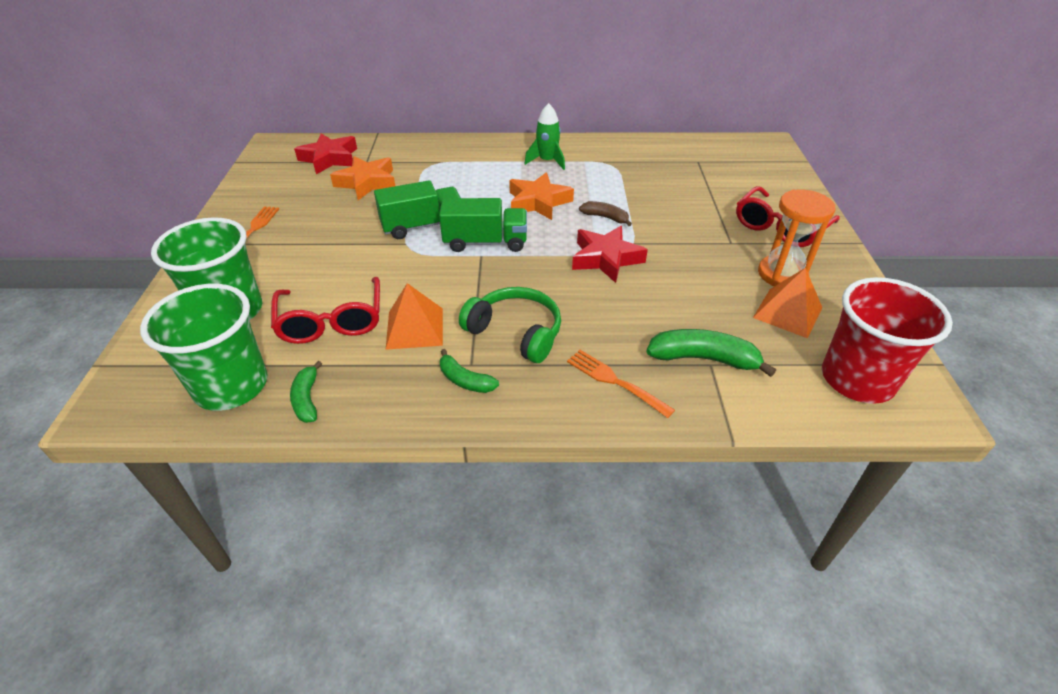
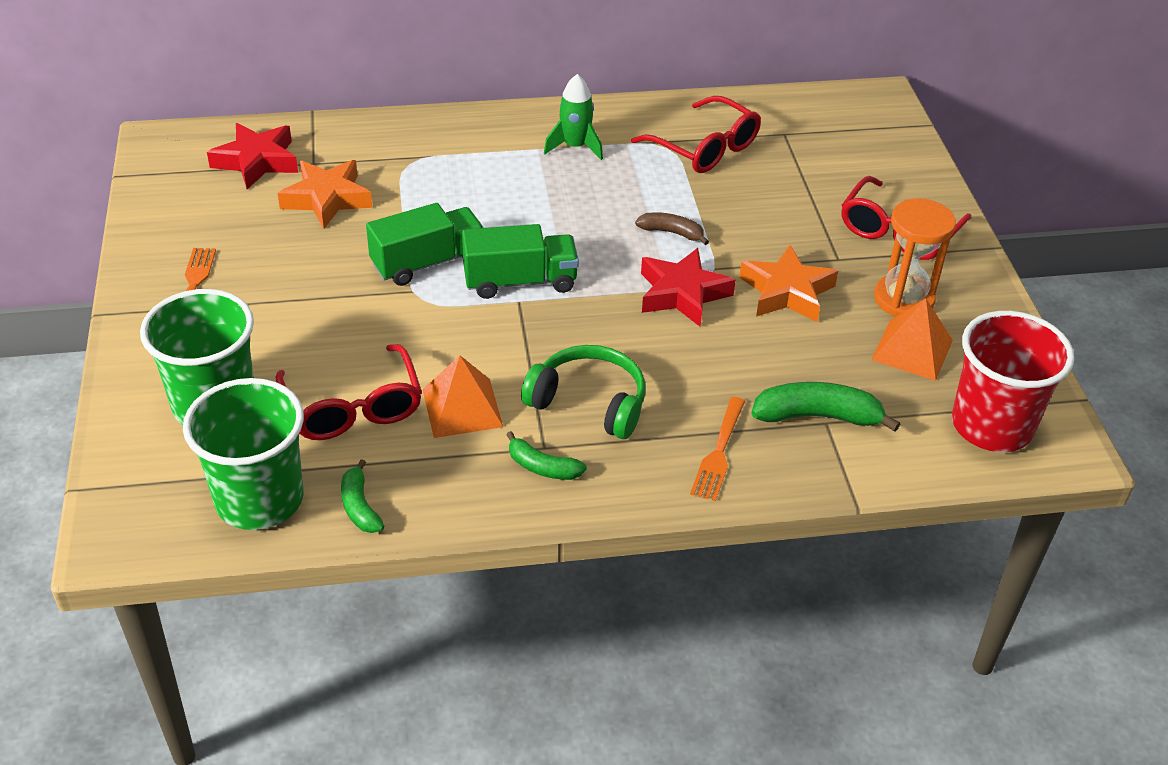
camera: 10 degrees left, 0 degrees up
orange star [509,172,574,220] -> orange star moved to [739,245,838,322]
orange fork [567,350,675,418] -> orange fork turned 105 degrees counterclockwise [690,397,745,501]
none -> red glasses [631,96,761,173]

